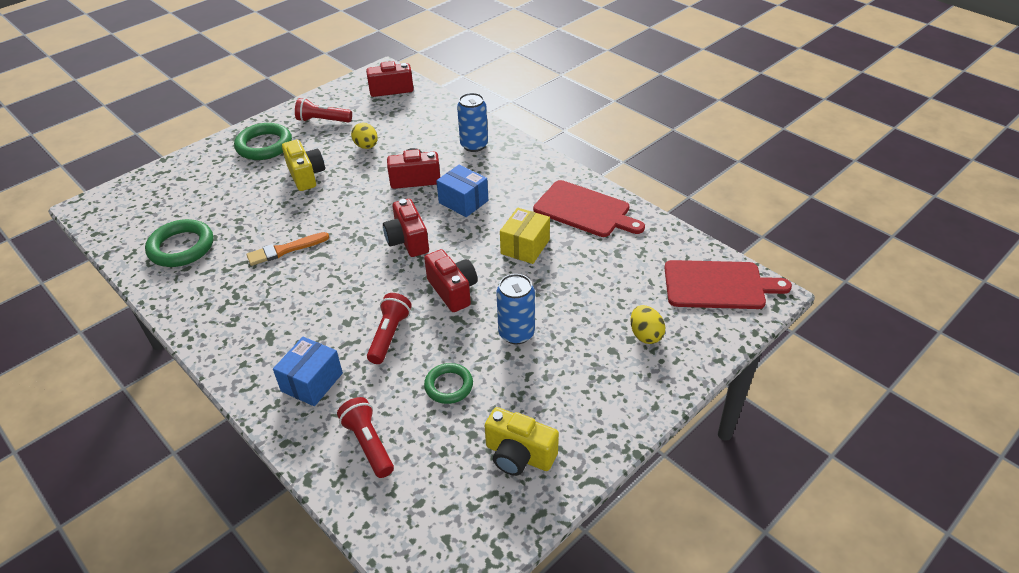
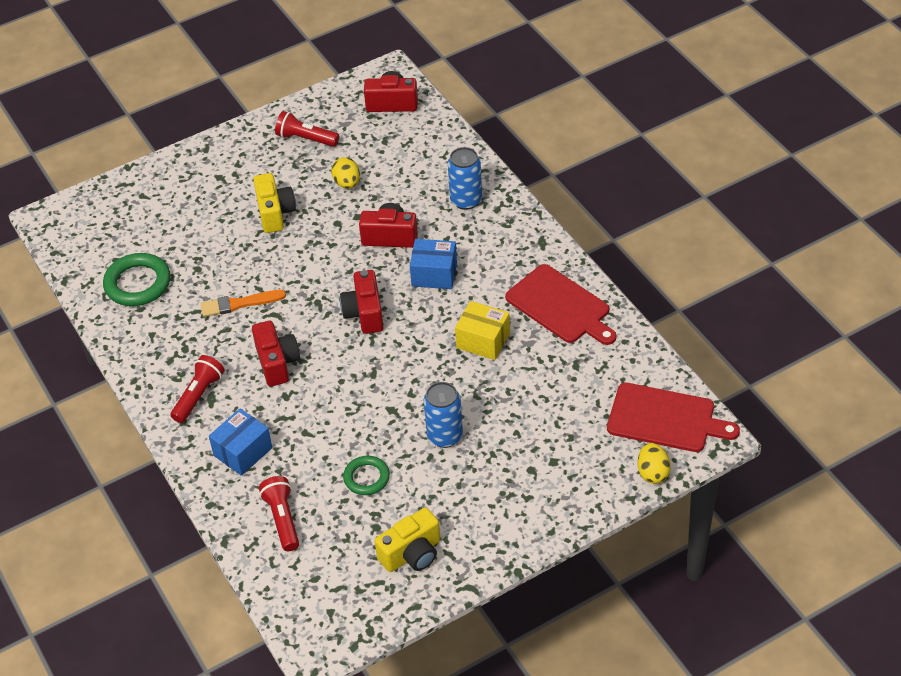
camera: 15 degrees right, 5 degrees up
green ring [234,123,292,160] -> none
red flashlight [367,293,412,364] -> red flashlight moved to [170,355,225,423]
red camera [424,249,477,312] -> red camera moved to [252,321,300,387]
blue box [436,164,488,217] -> blue box turned 45 degrees counterclockwise [410,239,457,289]
yellow camera [485,407,559,476] -> yellow camera turned 75 degrees counterclockwise [375,507,440,572]
yellow box [500,208,550,264] -> yellow box turned 75 degrees clockwise [455,301,510,360]
yellow egg [630,305,665,344] -> yellow egg moved to [638,443,671,484]

